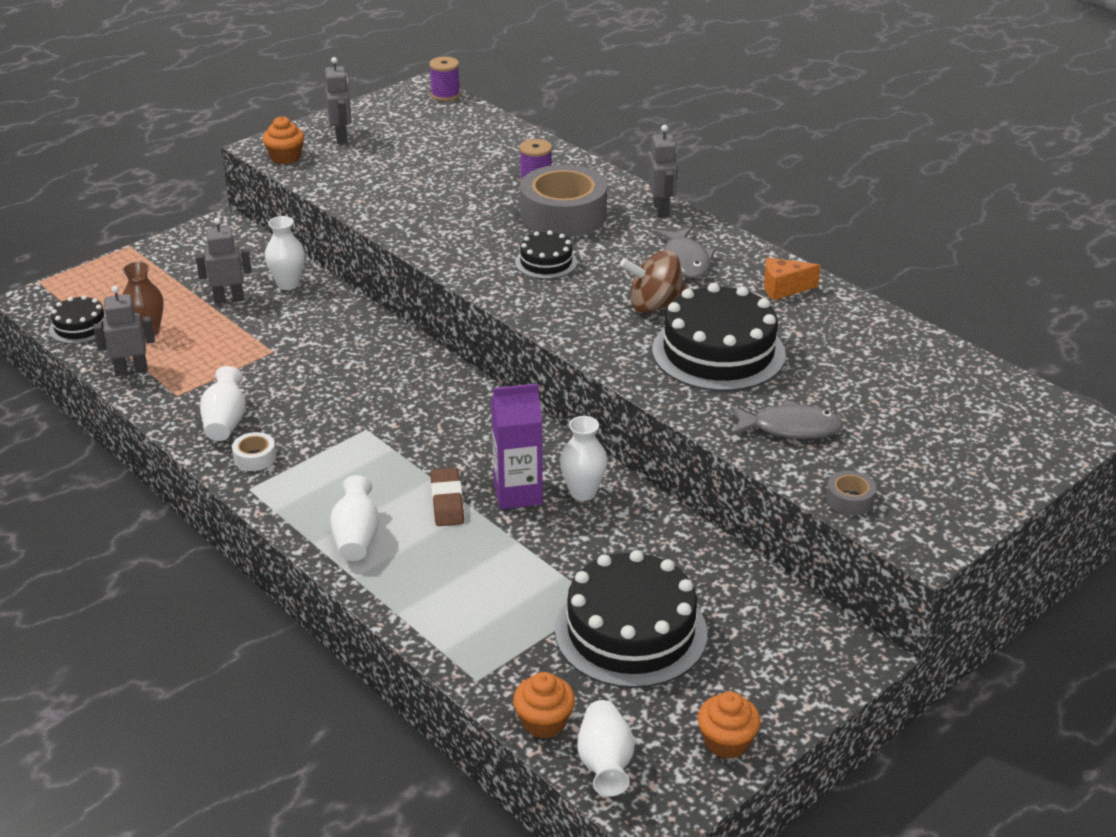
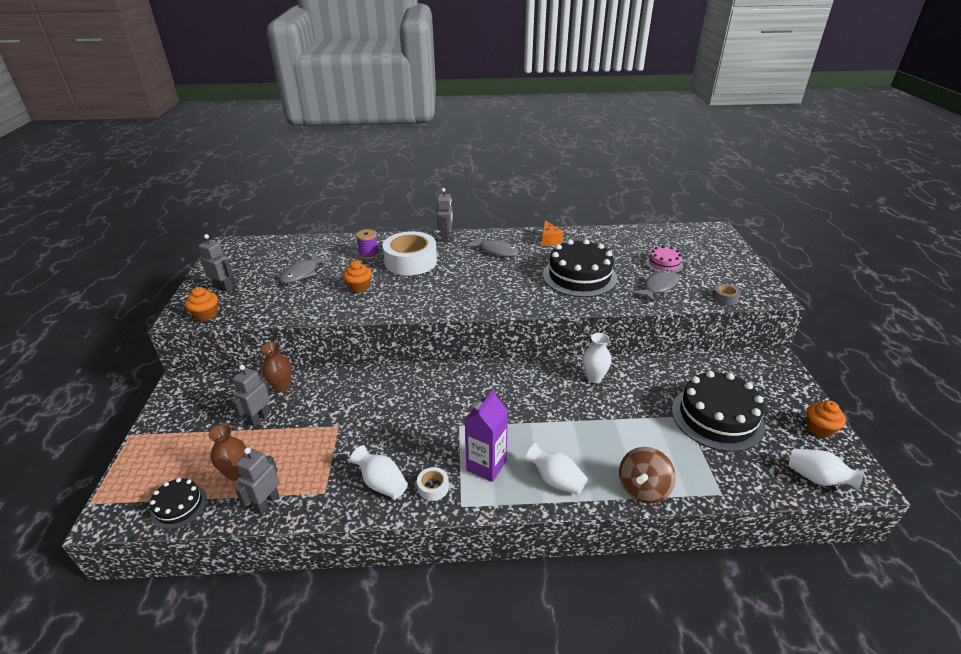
camera: 50 degrees left, 0 degrees up
white vase [265,216,305,290] -> brown vase [261,342,292,393]
purple spool [429,57,460,101] -> none
brown eraser [430,468,464,526] -> none
purple carton [491,383,543,509] -> purple carton moved to [465,389,508,482]
orange cupcake [513,672,575,738] -> orange cupcake moved to [343,260,372,293]
black cake [515,230,577,279] -> none
grey tape [520,165,607,237] -> white tape [382,231,437,276]
brown spinning top [620,250,686,313] -> brown spinning top moved to [619,447,676,504]
grey robot [648,125,678,217] -> grey robot turned 60 degrees clockwise [437,188,453,242]
orange cheese [764,258,821,300] -> orange cheese turned 45 degrees counterclockwise [542,220,563,246]
none -> grey fish [279,254,330,283]
none -> pink cake [646,246,683,273]

